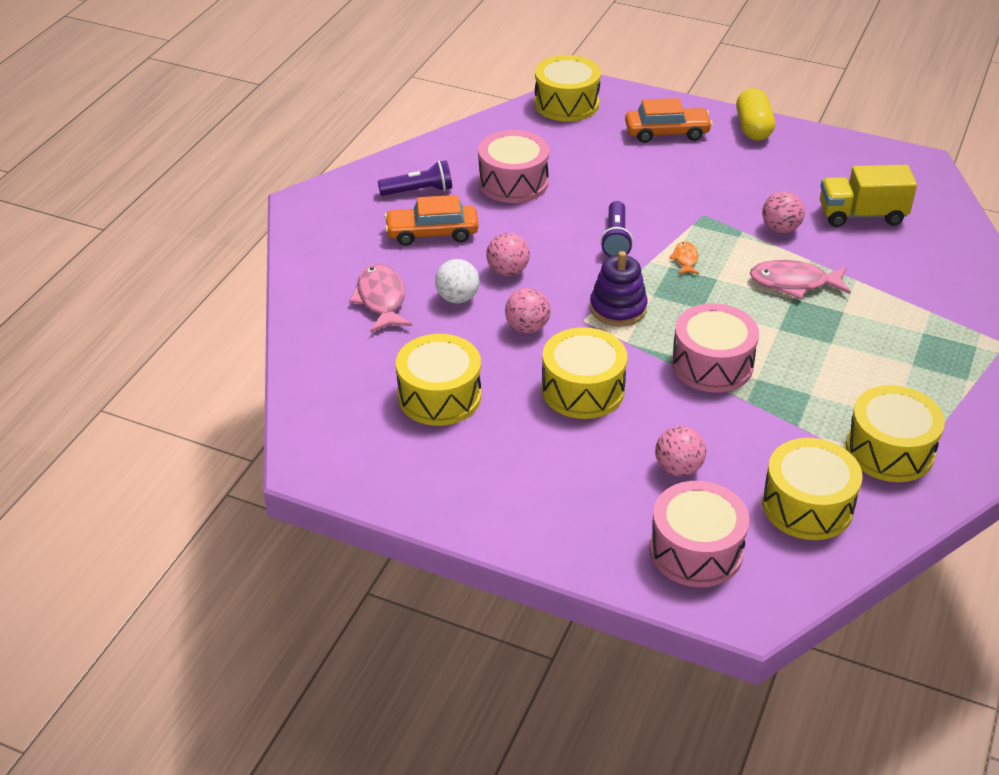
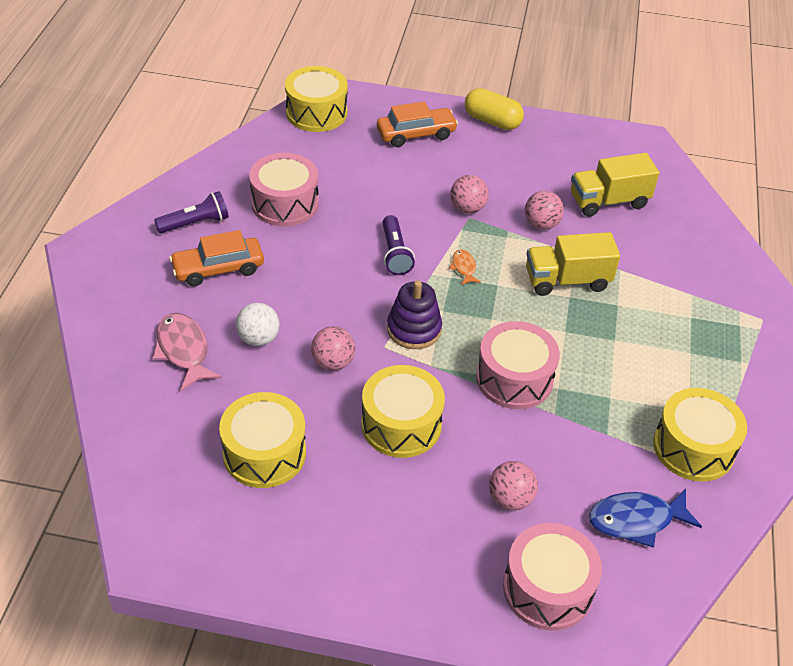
camera: 15 degrees left, 5 degrees up
pink ball [486,233,530,276] -> pink ball moved to [450,175,489,213]
yellow capsule [736,88,775,141] -> yellow capsule turned 45 degrees counterclockwise [465,88,524,130]
pink fish [750,260,851,299] -> yellow truck [526,232,620,296]
yellow drum [762,438,863,540] -> blue fish [589,489,702,548]

